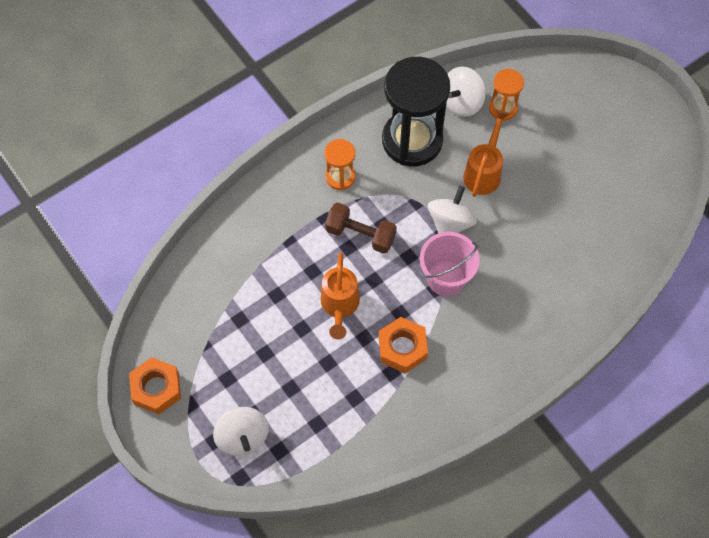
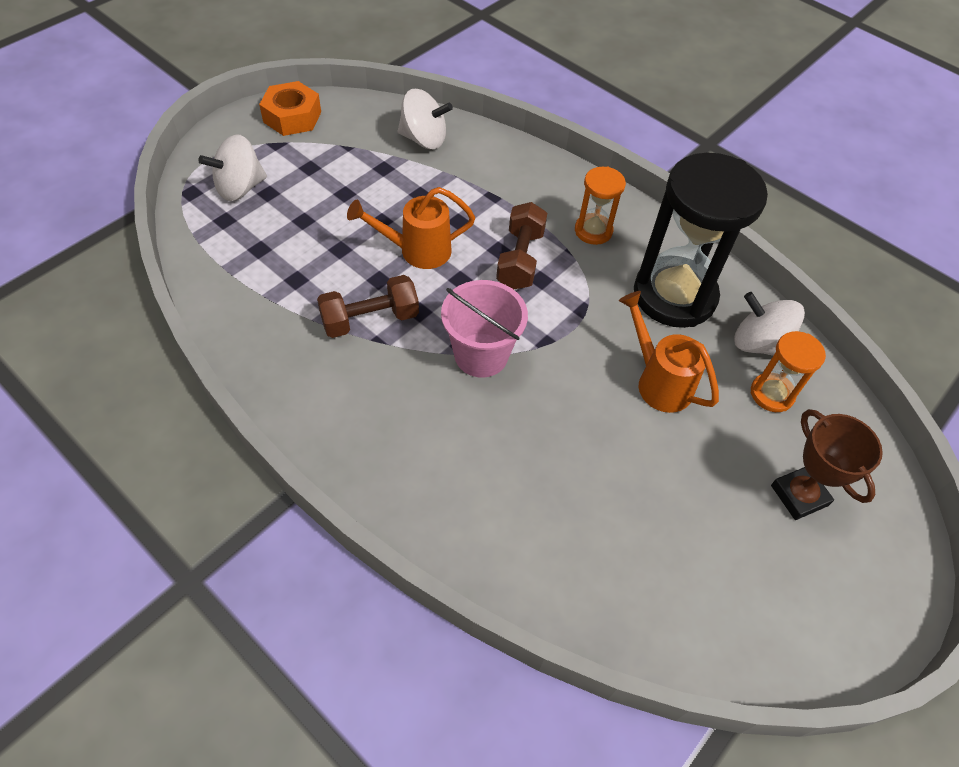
camera: 75 degrees right, 10 degrees down
orange nut [379,317,428,373] -> brown dumbbell [317,275,419,338]
white spinning top [428,186,477,234] -> white spinning top moved to [398,89,453,149]
orange watering can [463,109,509,197] -> orange watering can turned 135 degrees counterclockwise [619,291,719,413]
none -> brown trophy [771,409,883,520]

